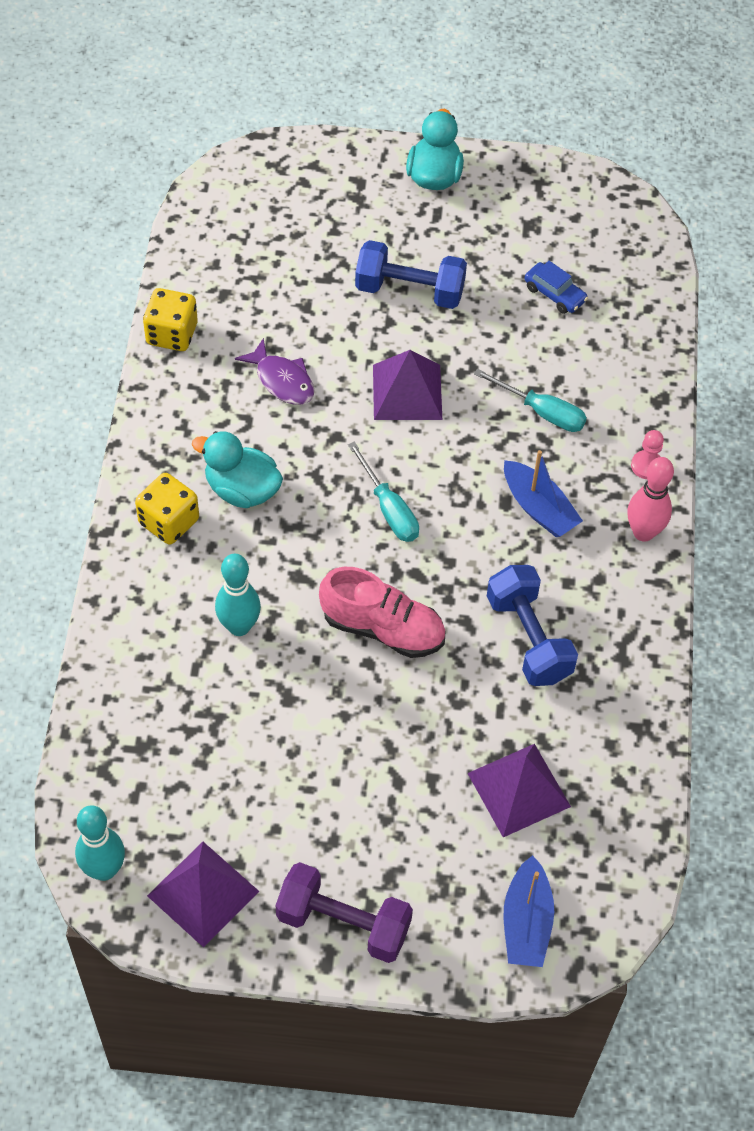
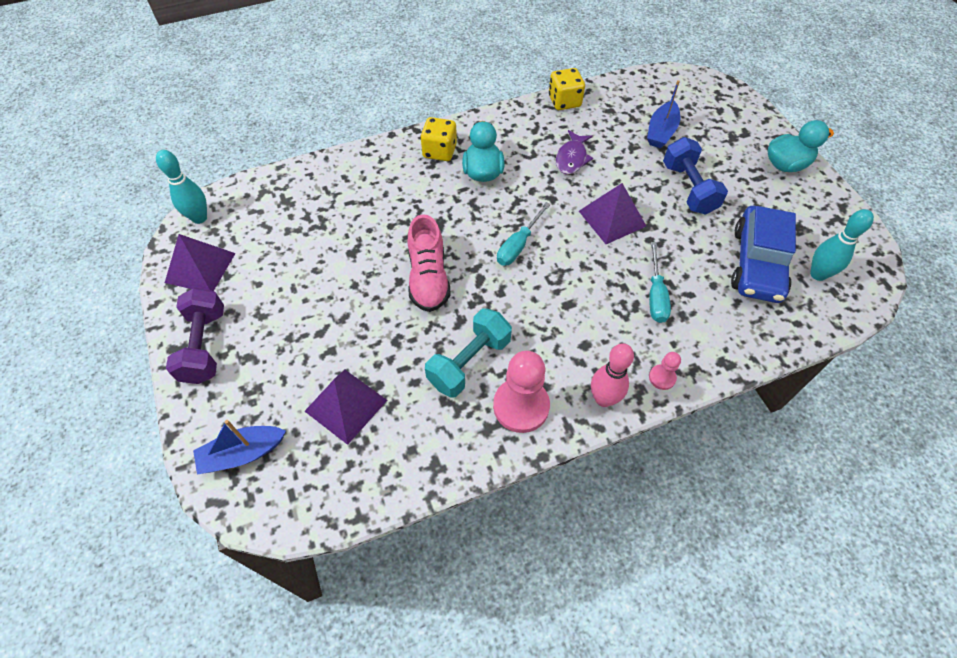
camera: 65 degrees right, 0 degrees up
turquoise bowling pin [215,554,261,636] -> turquoise bowling pin moved to [810,209,874,281]
blue dumbbell [487,565,578,686] -> turquoise dumbbell [425,308,512,398]
blue boat [504,450,583,537] -> blue boat moved to [647,80,680,148]
blue car [525,261,588,314] -> blue car [731,206,796,303], size x2.15
none -> pink pawn [493,351,550,433]

